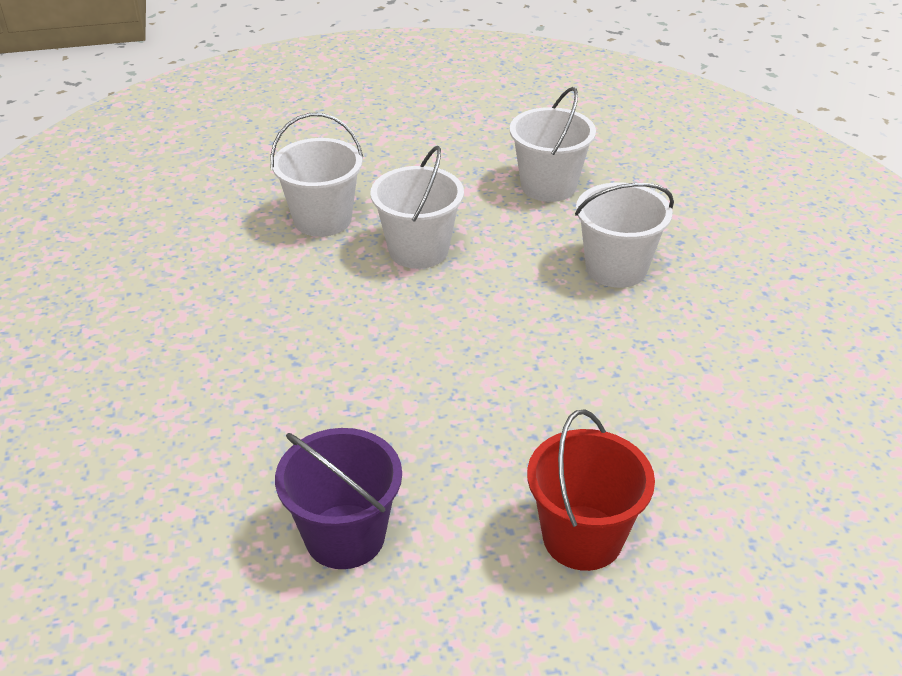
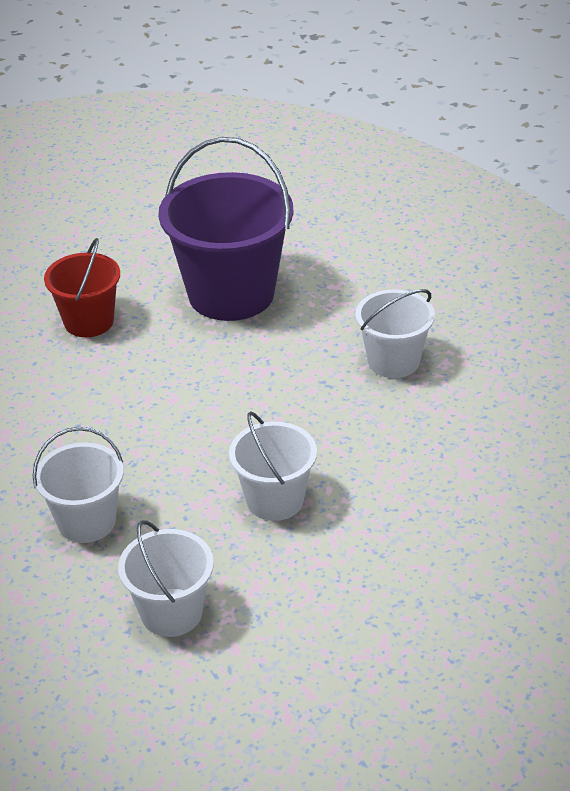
camera: 165 degrees right, 0 degrees up
white bucket [270,113,363,237] -> white bucket moved to [355,289,435,378]
purple bucket [275,428,402,569] -> purple bucket [158,137,293,321], size x1.77

